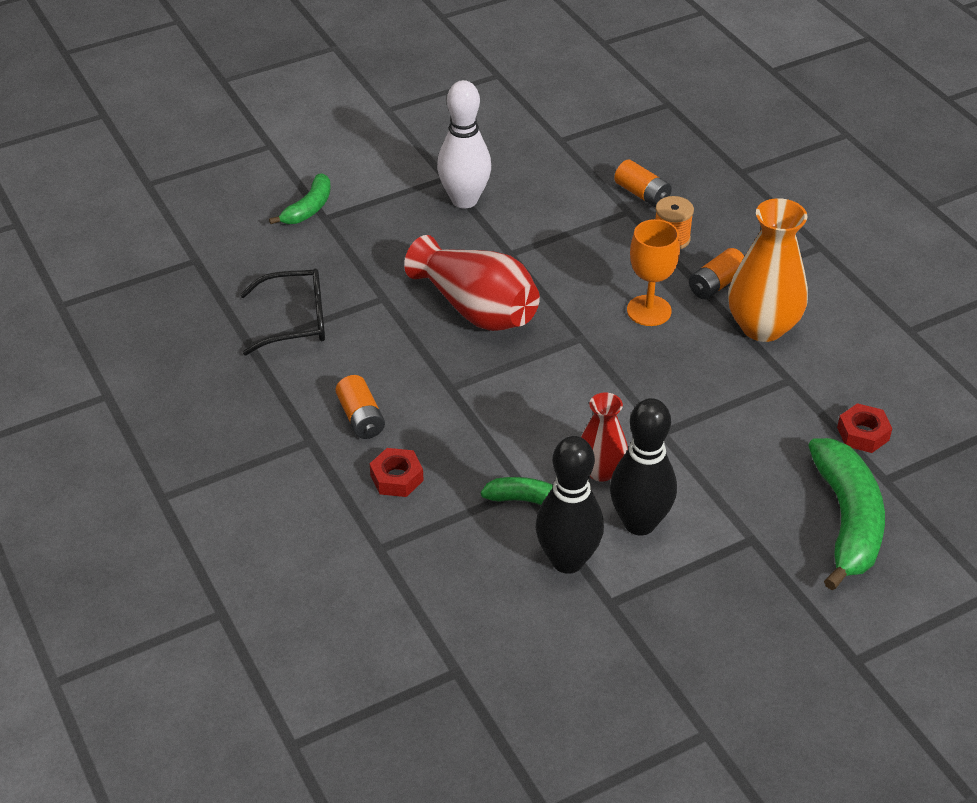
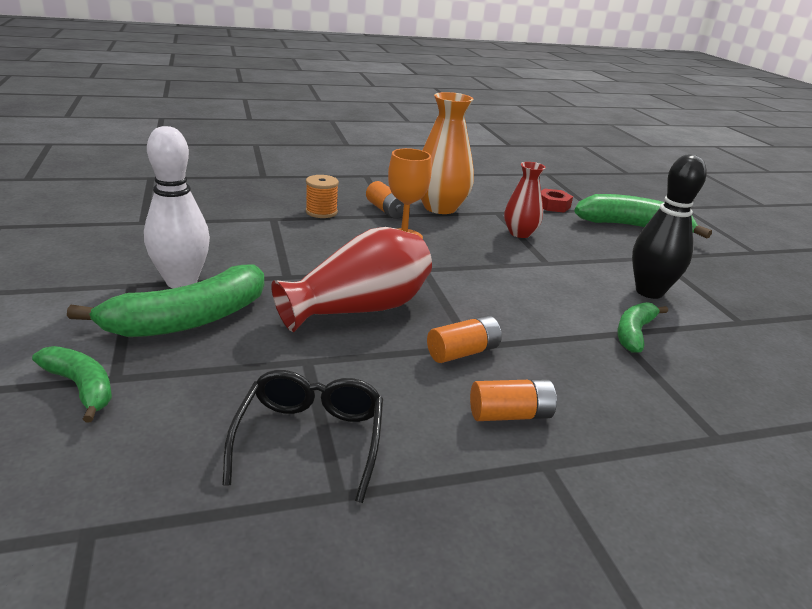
camera: 80 degrees left, 15 degrees down
red nut [370,448,424,497] -> none
black bowling pin [535,436,604,574] -> none
red vase [581,392,628,482] -> red vase moved to [504,162,546,238]
orange battery [614,160,672,208] -> orange battery moved to [427,315,502,363]
none -> green banana [67,264,264,337]

